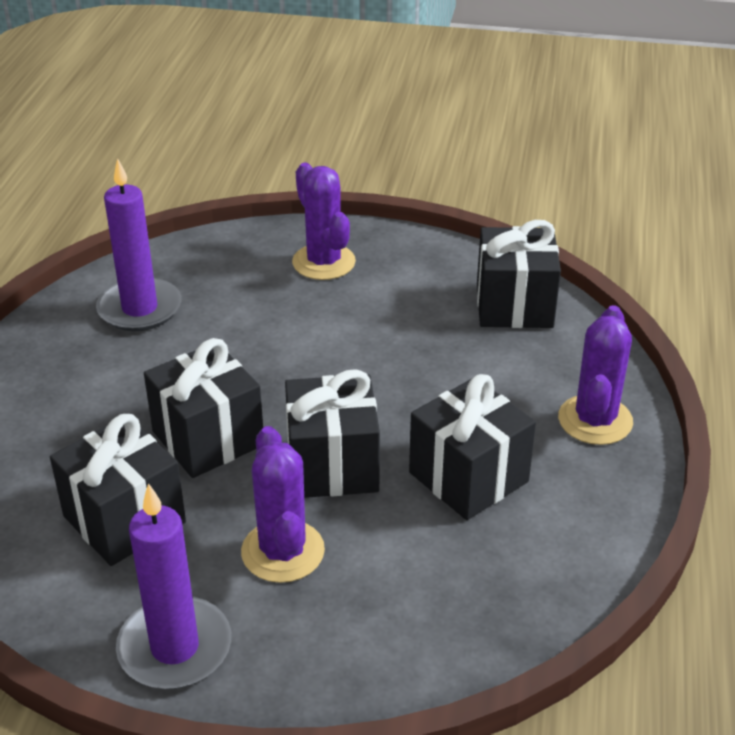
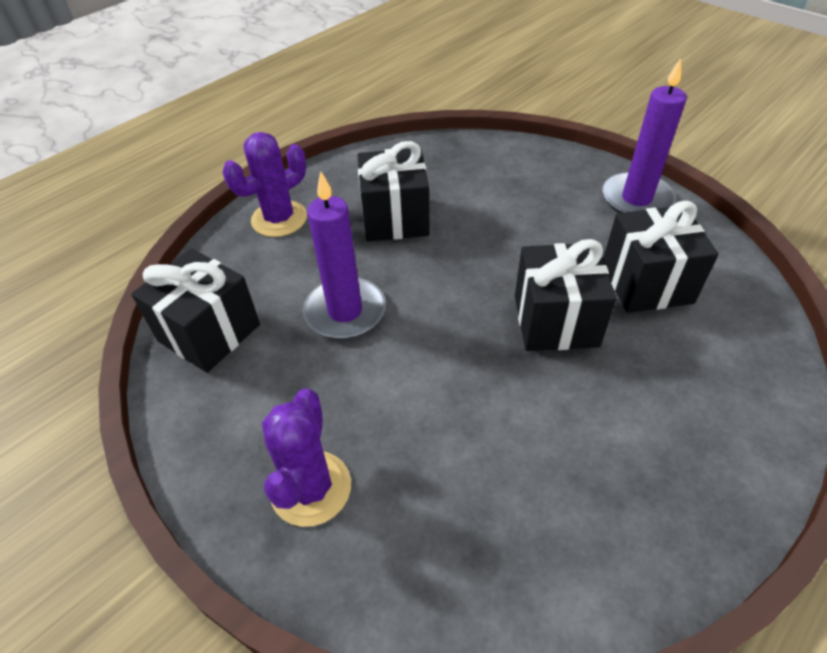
camera: 145 degrees left, 10 degrees up
purple candle [96,158,181,331] -> purple candle moved to [303,172,386,339]
purple cactus [241,426,325,583] -> none
black gift [285,369,380,498] -> none

